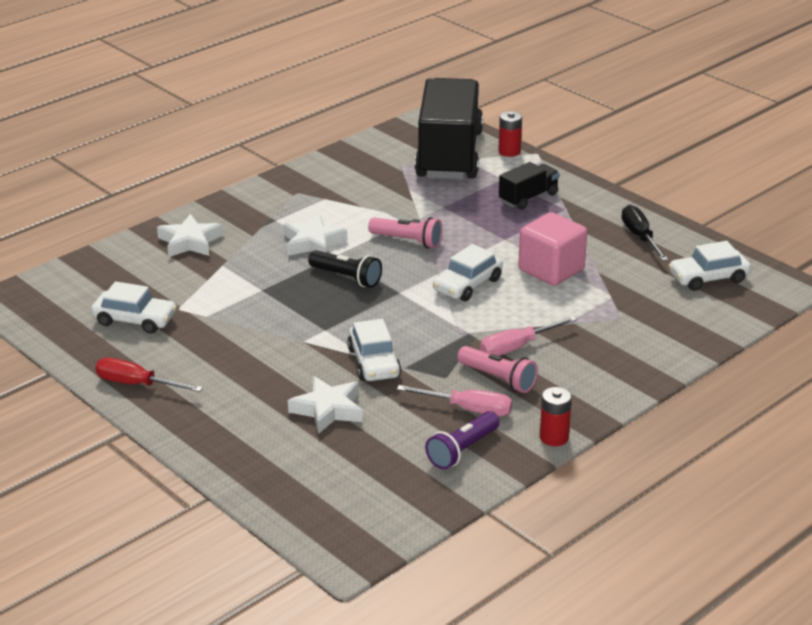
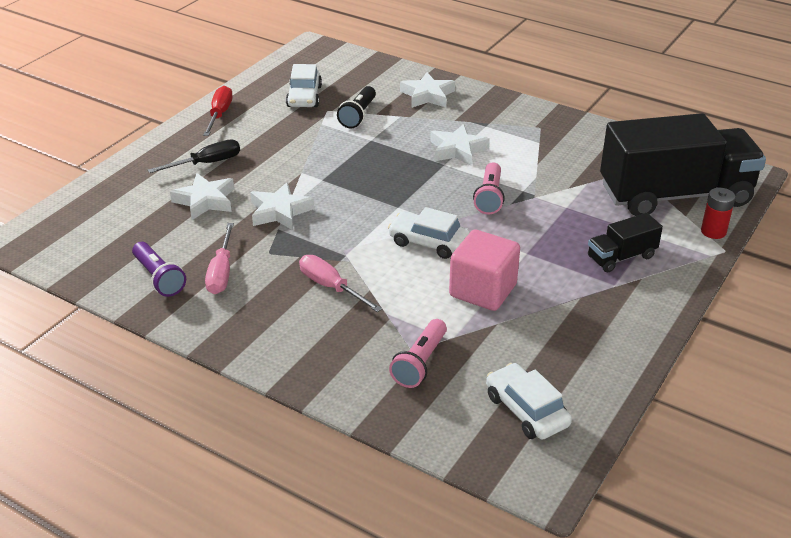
camera: 75 degrees right, 5 degrees up
black flashlight [308,250,382,288] -> black flashlight moved to [337,86,376,128]
white car [347,319,402,381] -> white star [250,182,314,230]
purple flashlight [425,411,500,469] -> purple flashlight turned 150 degrees counterclockwise [132,242,186,297]
pink flashlight [457,346,538,393] -> pink flashlight moved to [389,319,447,388]
black truck [499,162,559,210] -> black truck turned 120 degrees clockwise [588,213,663,273]
red battery [540,387,572,446] -> none
black screwdriver [622,205,668,261] -> black screwdriver moved to [148,139,240,173]

